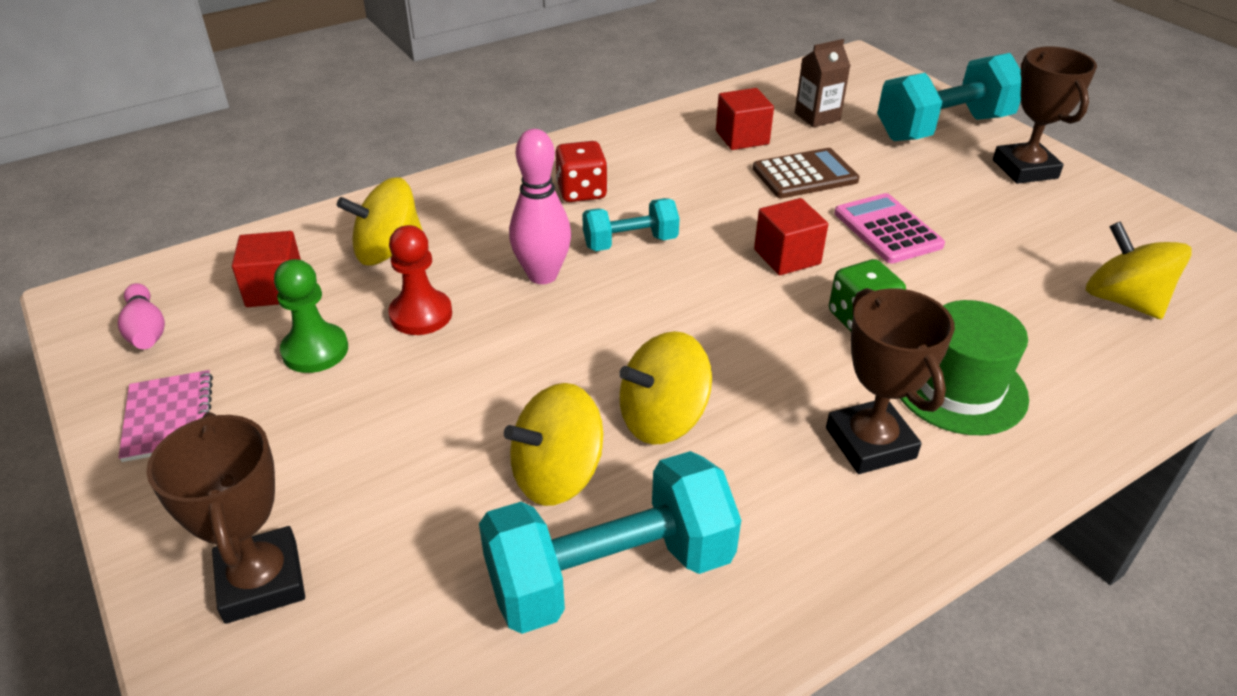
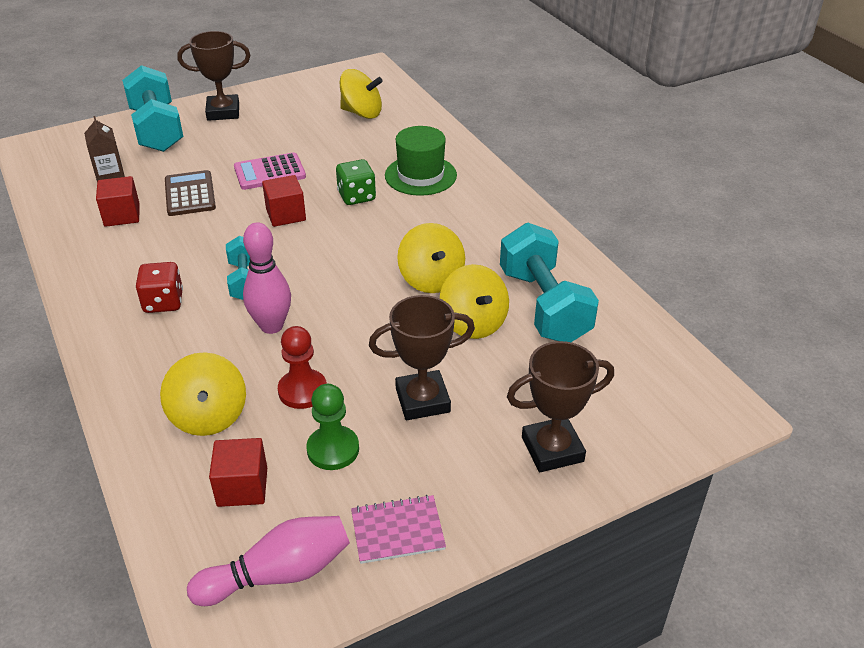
camera: 85 degrees left, 0 degrees up
pink bowling pin [118,283,165,349] -> pink bowling pin [187,516,350,606], size x1.56
brown trophy [826,288,955,474] -> brown trophy moved to [369,295,475,420]
yellow spinning top [1086,221,1192,319] -> yellow spinning top turned 135 degrees counterclockwise [340,69,383,119]

